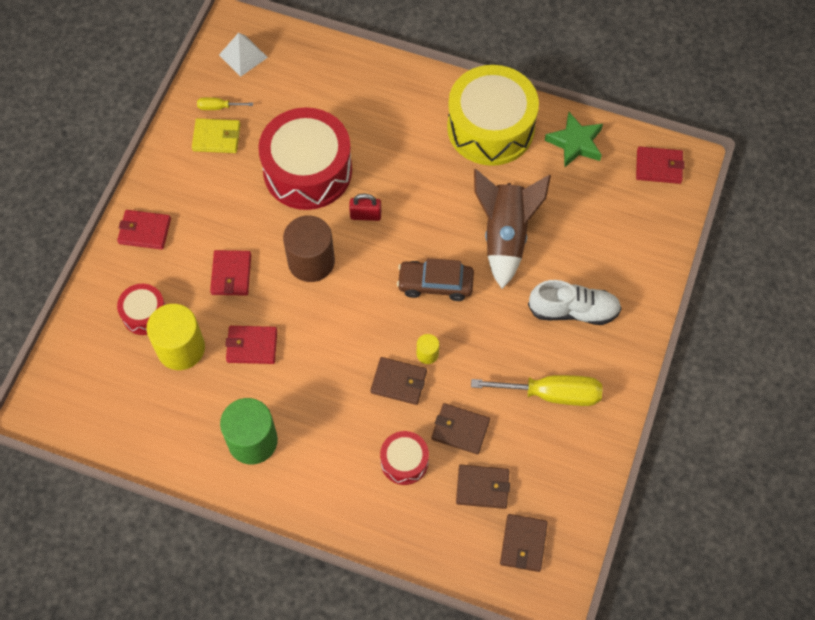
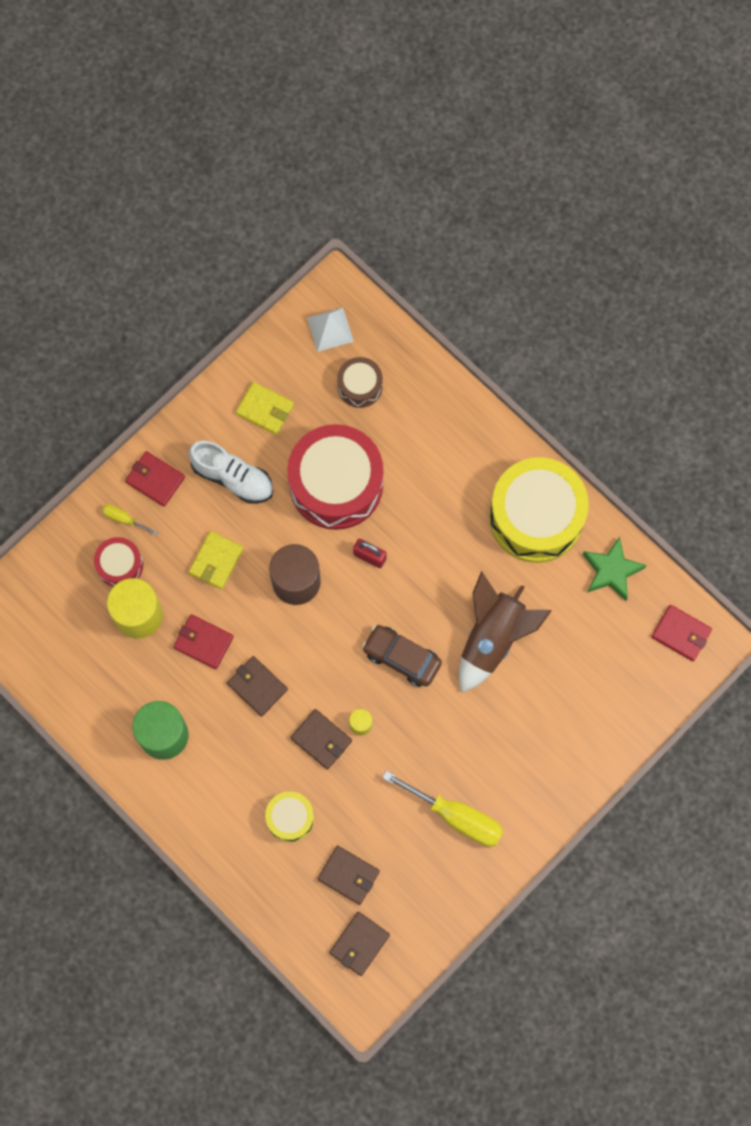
camera: 25 degrees right, 10 degrees up
yellow screwdriver [197,97,253,110] -> yellow screwdriver moved to [102,504,158,535]
red wallet [210,250,251,296] -> yellow wallet [188,531,244,589]
red drum [380,431,429,485] -> yellow drum [265,791,314,842]
brown wallet [432,403,490,455] -> brown wallet moved to [227,656,288,717]
white shoe [528,280,622,325] -> white shoe moved to [189,441,273,504]
none -> brown drum [337,357,383,408]

